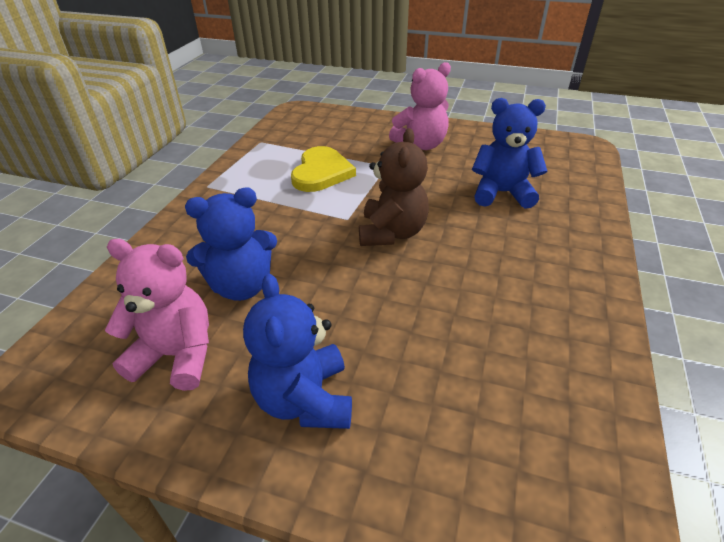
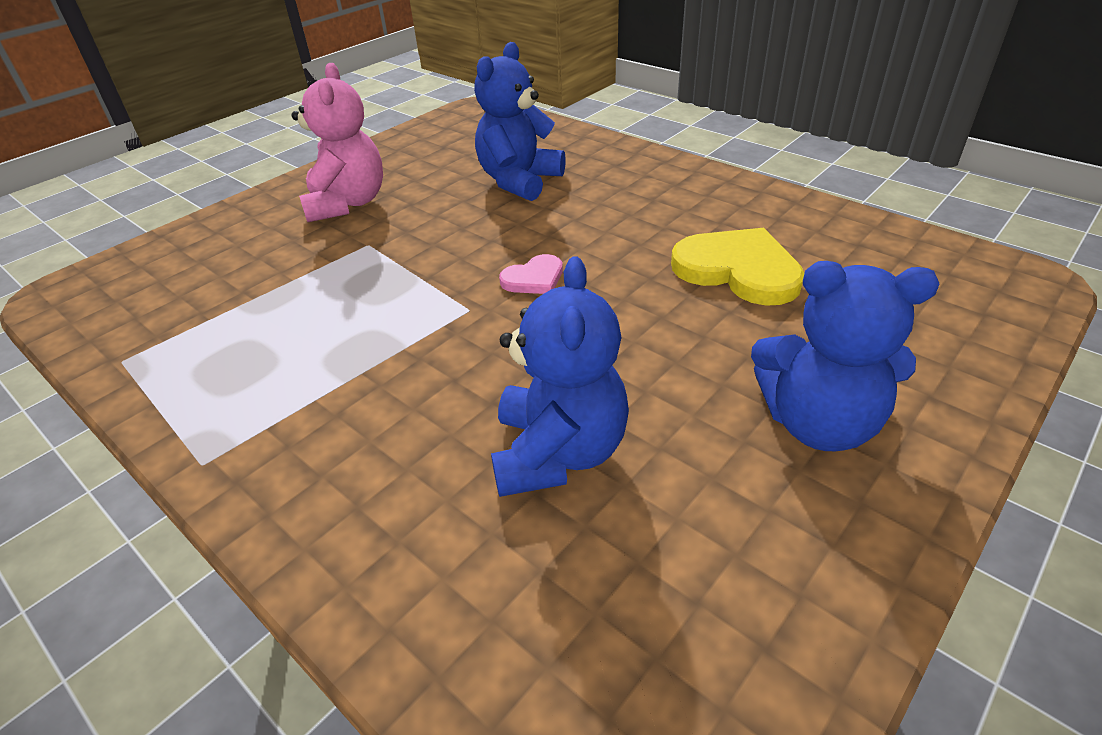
camera: 65 degrees left, 0 degrees up
pink teddy bear [105,239,209,391] -> none
yellow heart [291,146,356,192] -> yellow heart moved to [671,228,804,306]
brown teddy bear [359,128,429,246] -> pink heart [499,254,563,294]

